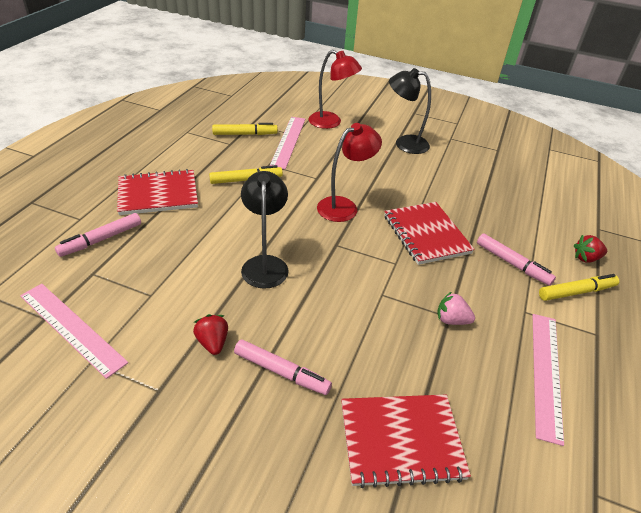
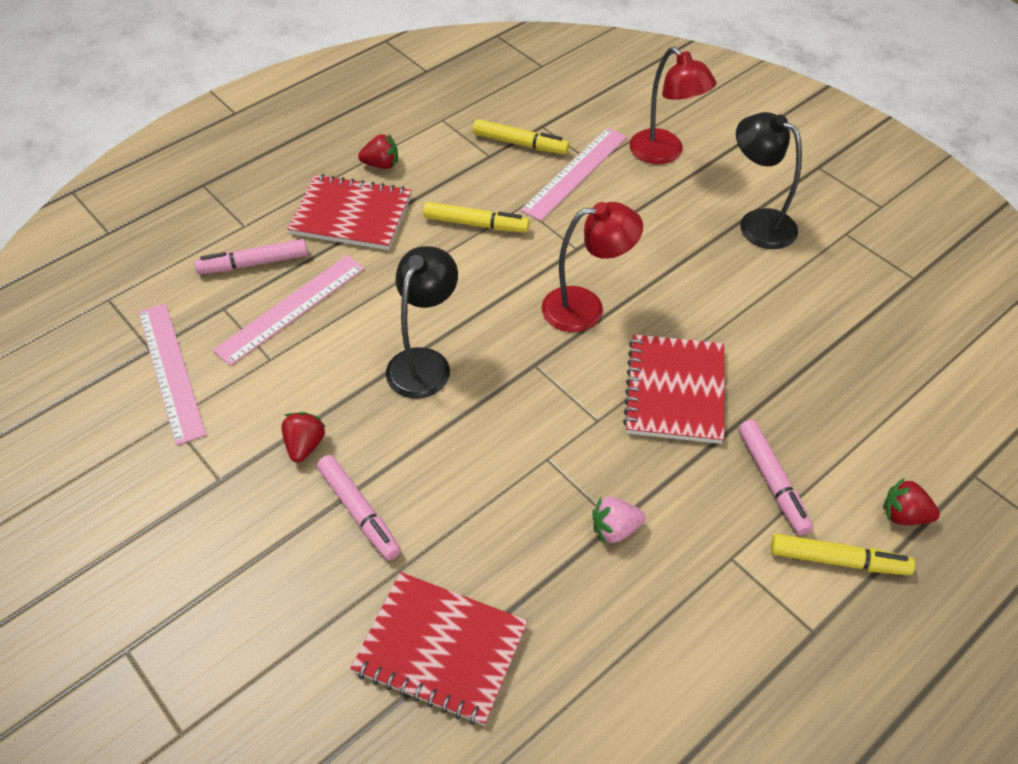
camera: 30 degrees right, 10 degrees up
pink strawberry [437,291,475,325] -> pink strawberry turned 60 degrees counterclockwise [592,497,646,544]
pink ruler [532,314,564,446] -> pink ruler moved to [213,255,365,366]
none -> red strawberry [358,134,398,169]

